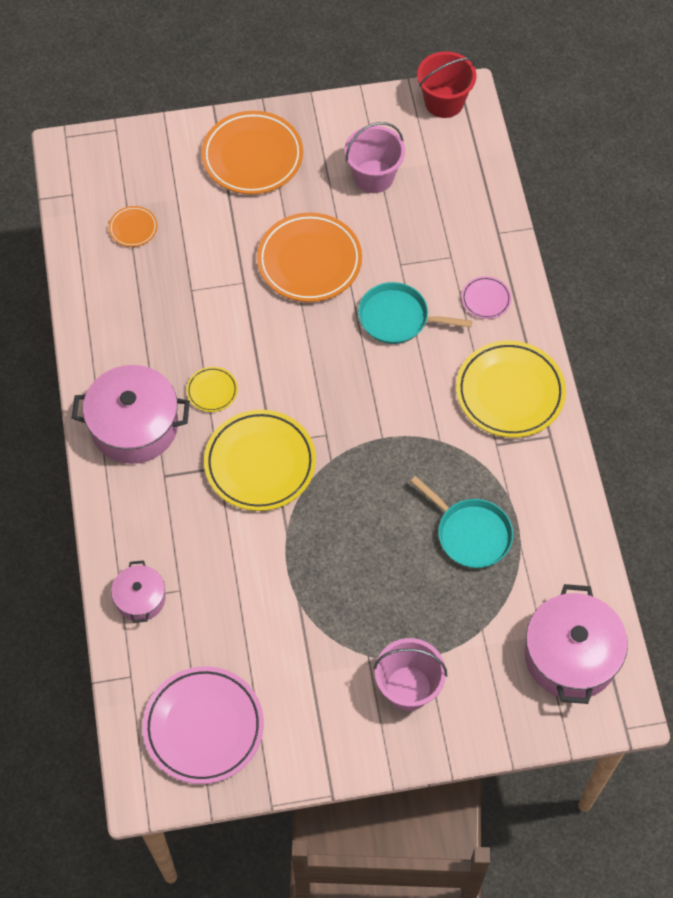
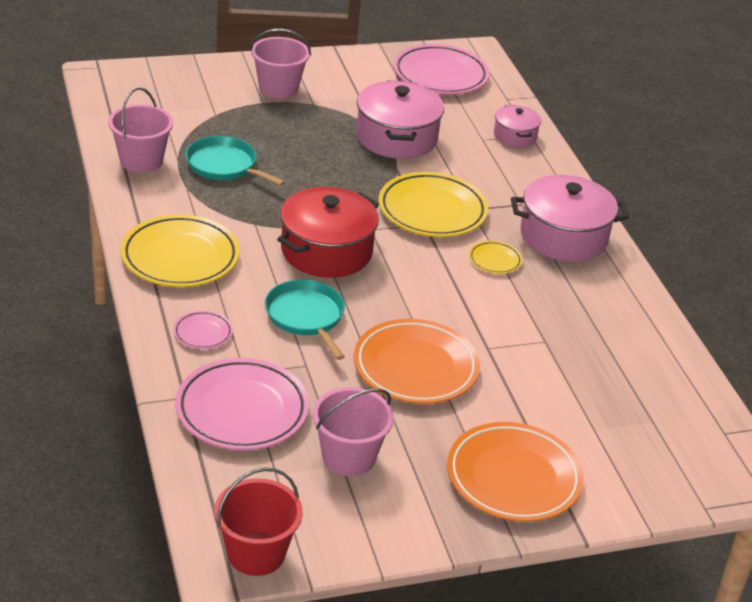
camera: 170 degrees right, 25 degrees down
orange plate [109,206,157,247] -> none
turquoise pan [358,282,472,344] -> turquoise pan turned 120 degrees counterclockwise [265,280,345,360]
pink pot [524,584,628,704] -> pink pot moved to [356,81,444,159]
none -> pink bucket [108,87,173,173]
none -> pink plate [175,358,309,450]
none -> red pot [277,187,379,278]

